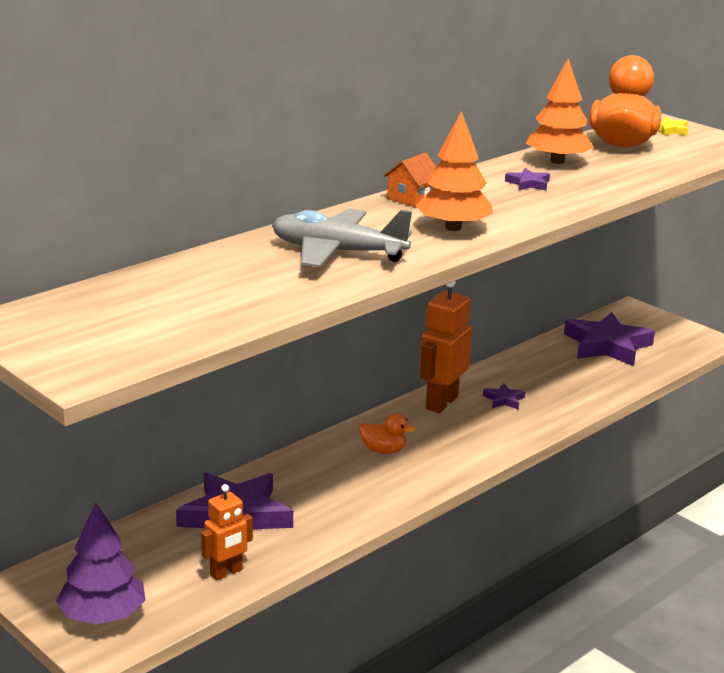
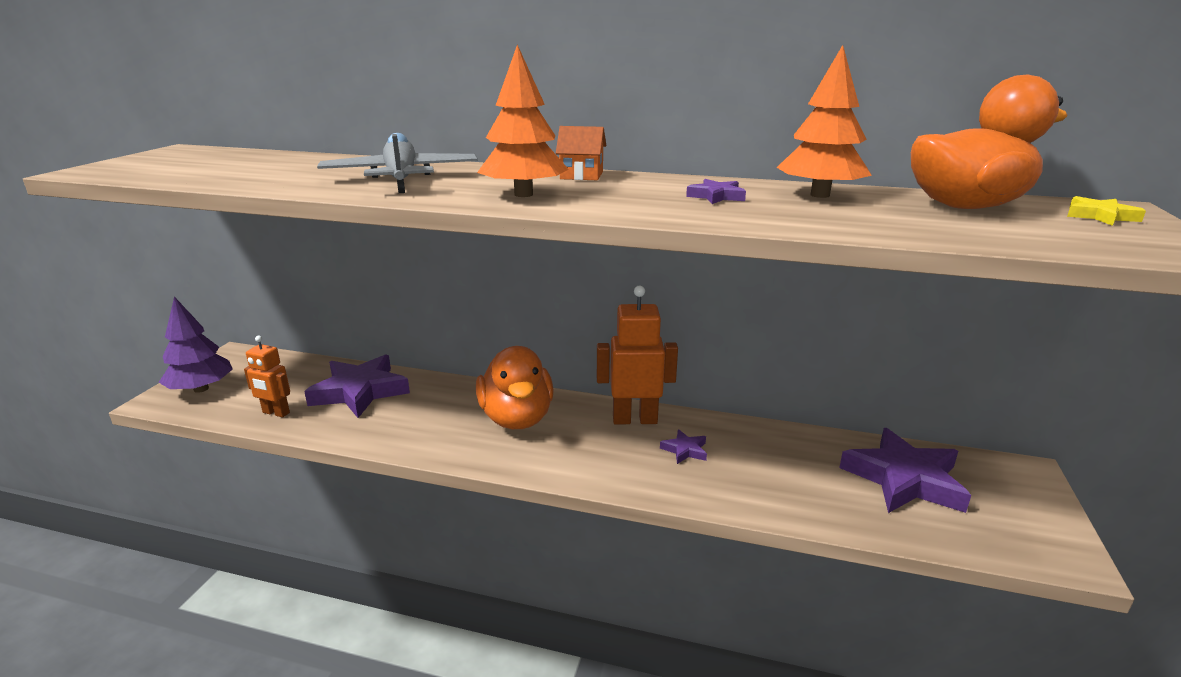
camera: 60 degrees right, 0 degrees up
orange duck [359,413,415,454] -> orange duck [476,346,554,429], size x2.10

